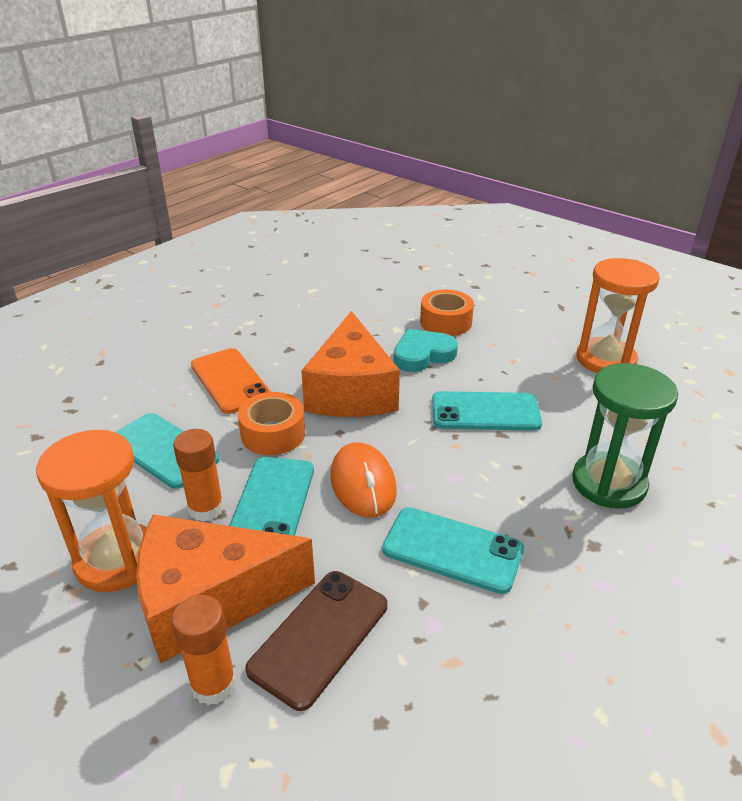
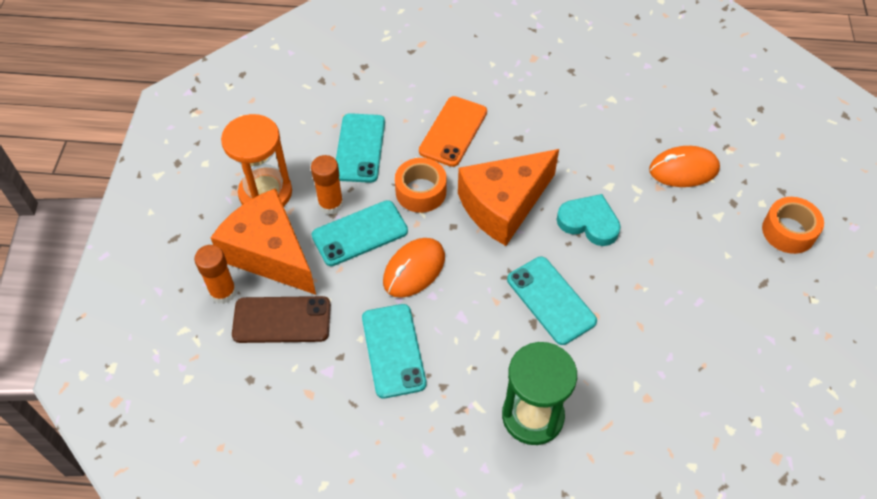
camera: 55 degrees right, 20 degrees up
orange tape [420,290,474,336] -> orange tape moved to [762,197,824,254]
orange hourglass [576,258,660,373] -> none
none -> orange mouse [649,146,720,187]

